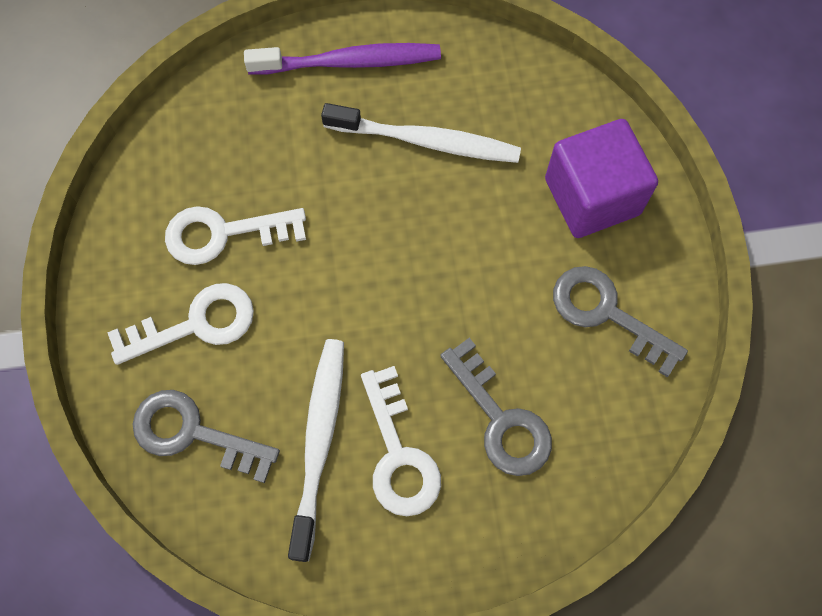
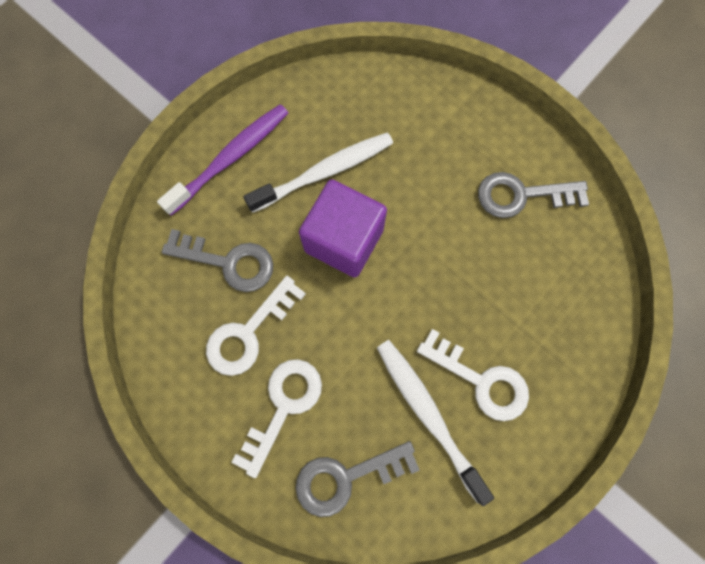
camera: 40 degrees left, 5 degrees up
grey key [440,338,552,476] -> grey key moved to [162,229,273,292]
purple cube [545,119,658,238] -> purple cube moved to [299,179,387,277]

